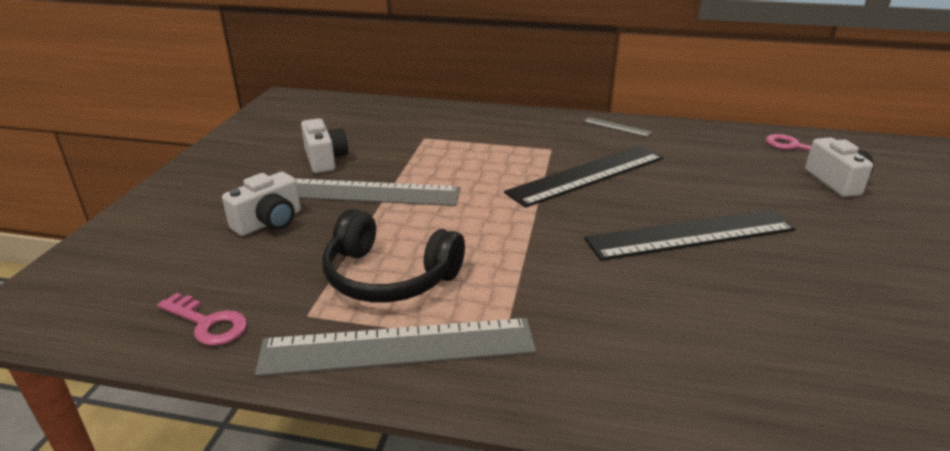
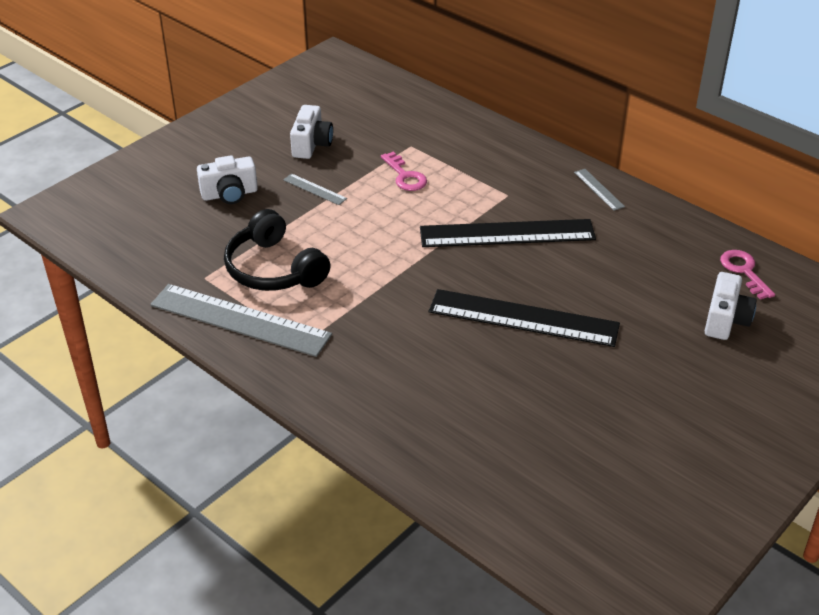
camera: 30 degrees right, 10 degrees up
pink key [157,293,247,346] -> pink key moved to [381,152,427,191]
grey ruler [295,178,461,206] -> grey ruler [283,173,347,205], size x0.43

